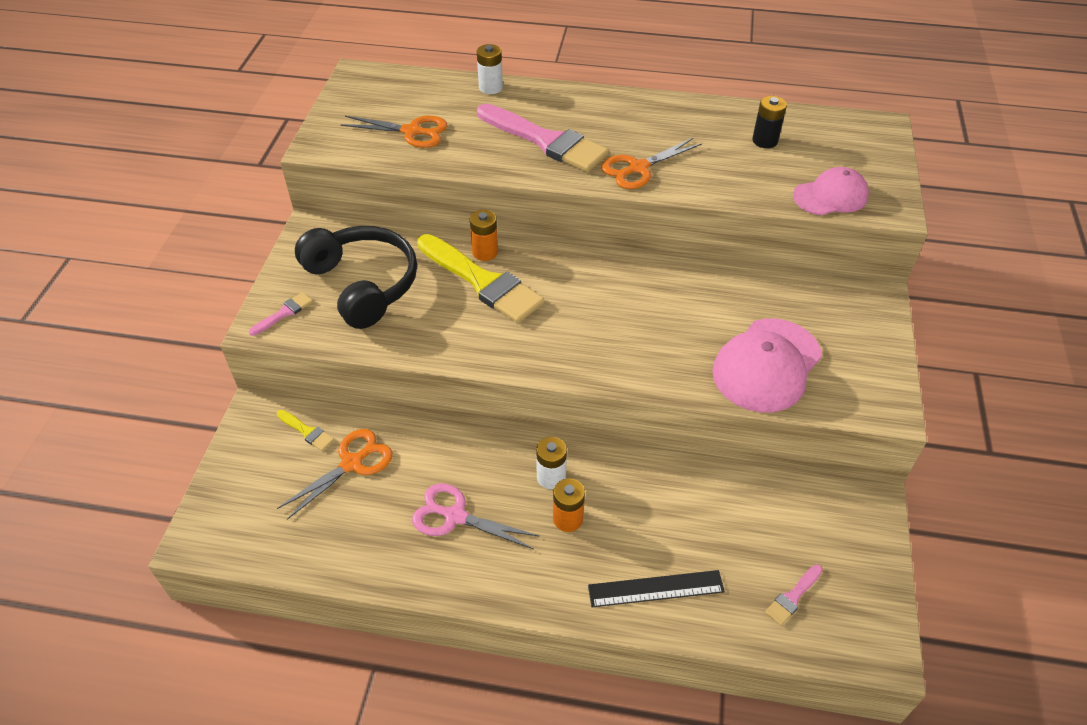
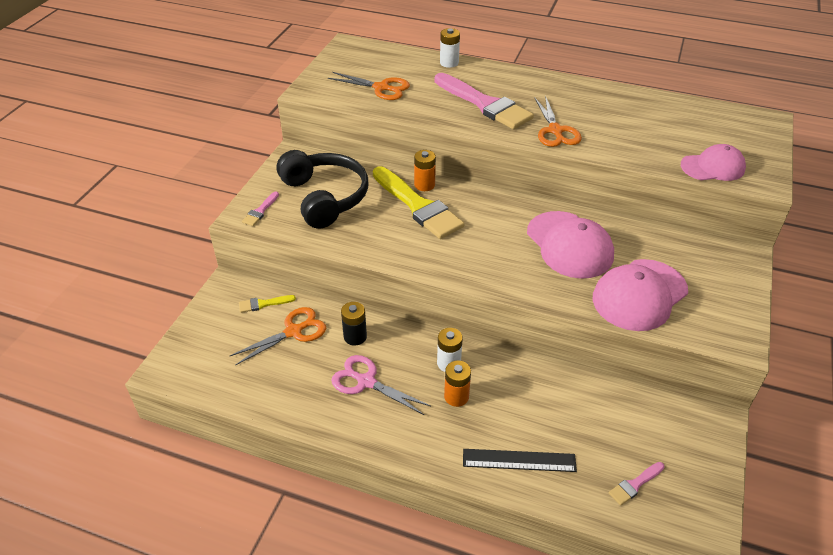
camera: 10 degrees right, 5 degrees down
pink brush [249,292,313,336] -> pink brush turned 150 degrees clockwise [242,191,279,226]
yellow brush [277,410,334,451] -> yellow brush turned 120 degrees clockwise [239,295,296,313]
orange scissors [601,138,702,189] -> orange scissors turned 75 degrees counterclockwise [534,96,582,147]
black battery [752,96,787,148] -> black battery moved to [341,302,367,346]
none -> pink cap [527,211,614,279]

